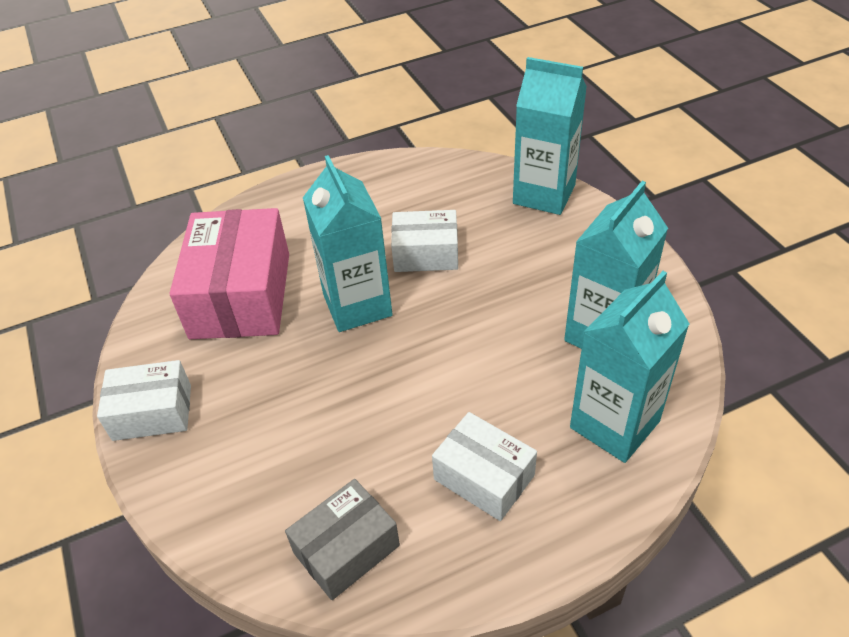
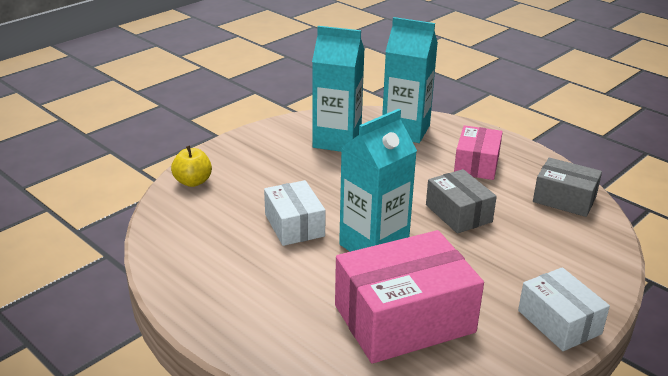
camera: 115 degrees left, 15 degrees down
white box [432,412,537,521] -> pink box [454,125,503,180]
turquoise carton [513,57,587,215] -> yellow apple [171,146,212,187]
none -> grey box [426,169,497,233]

